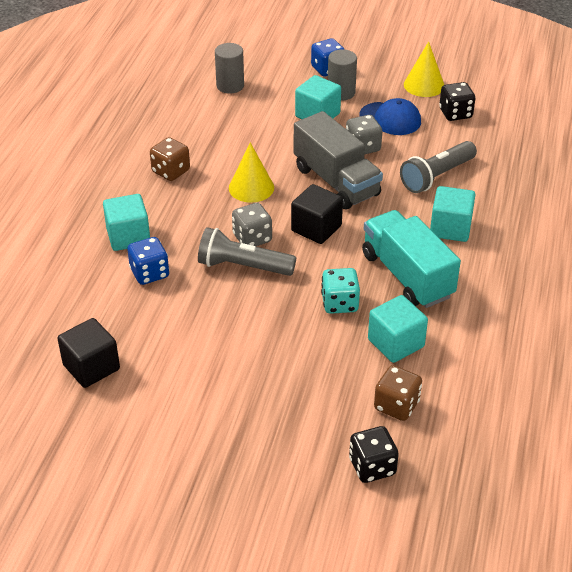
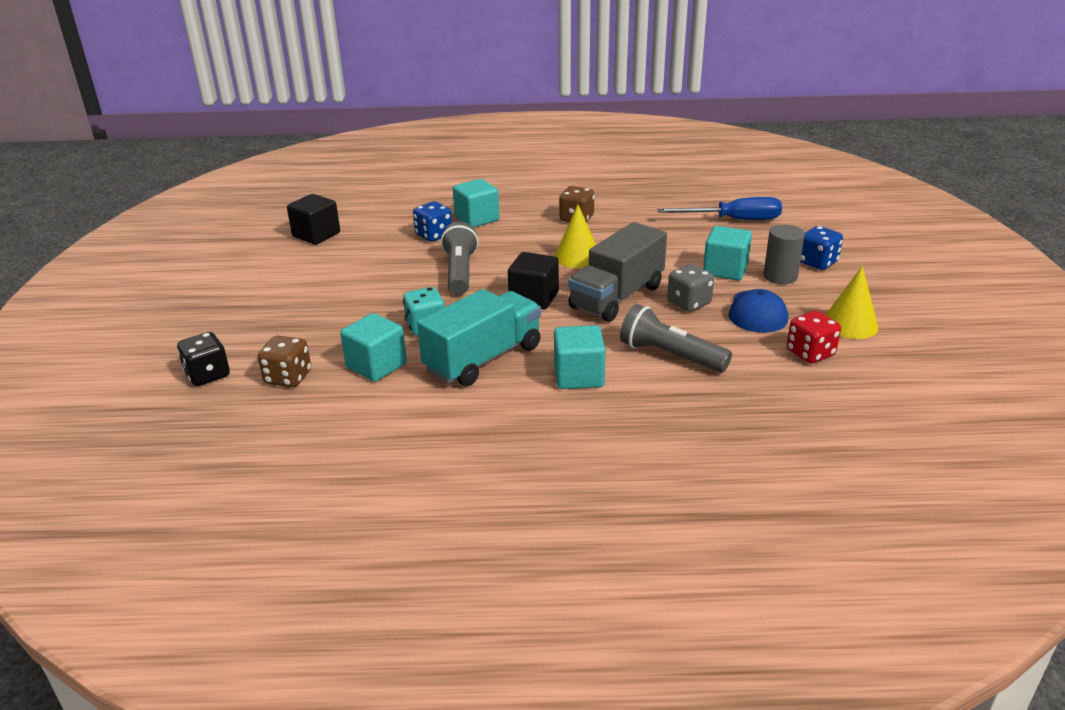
camera: 75 degrees right, 10 degrees down
grey cylinder [215,43,244,94] -> blue screwdriver [657,197,782,220]
grey dice [232,203,272,246] -> none
black dice [439,82,476,121] -> red dice [787,311,841,363]

